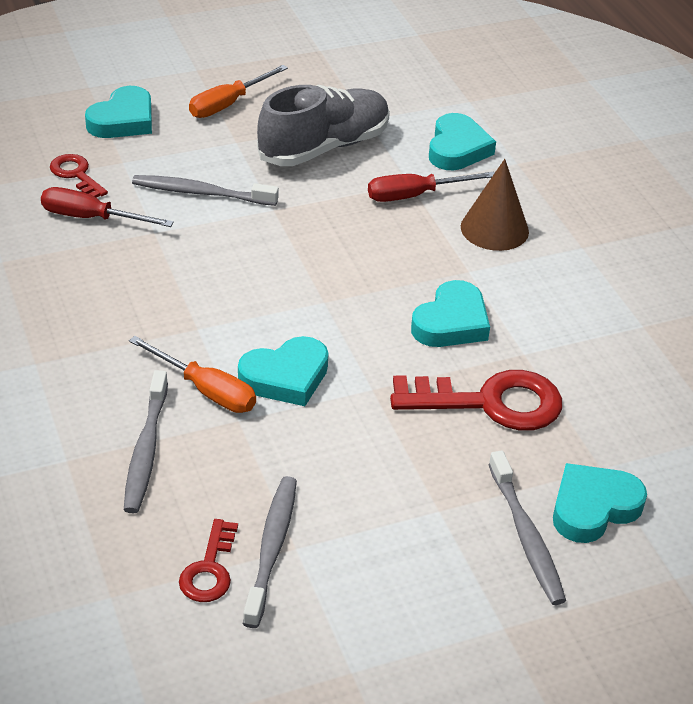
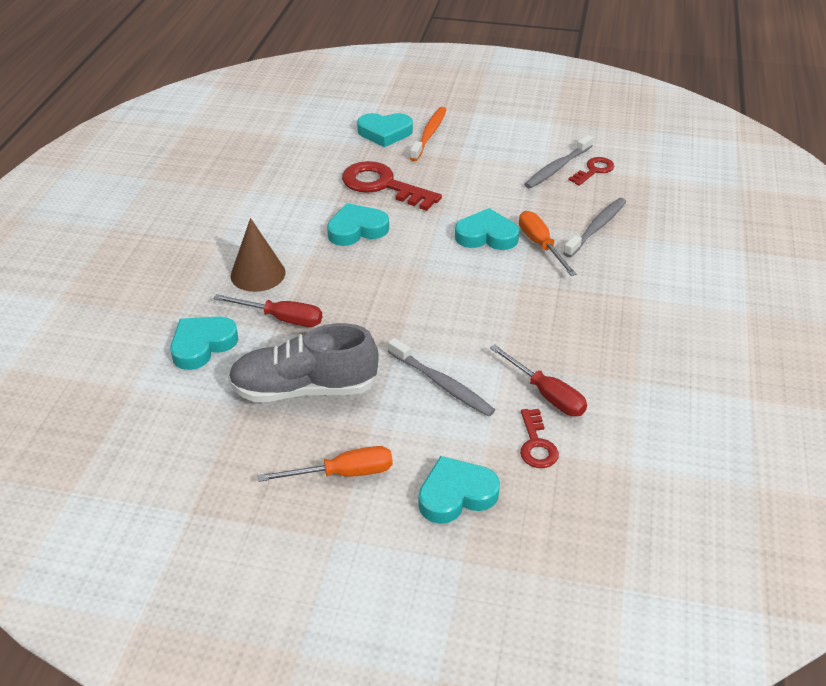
camera: 145 degrees left, 0 degrees up
grey toothbrush [488,451,566,605] -> orange toothbrush [410,107,447,161]

